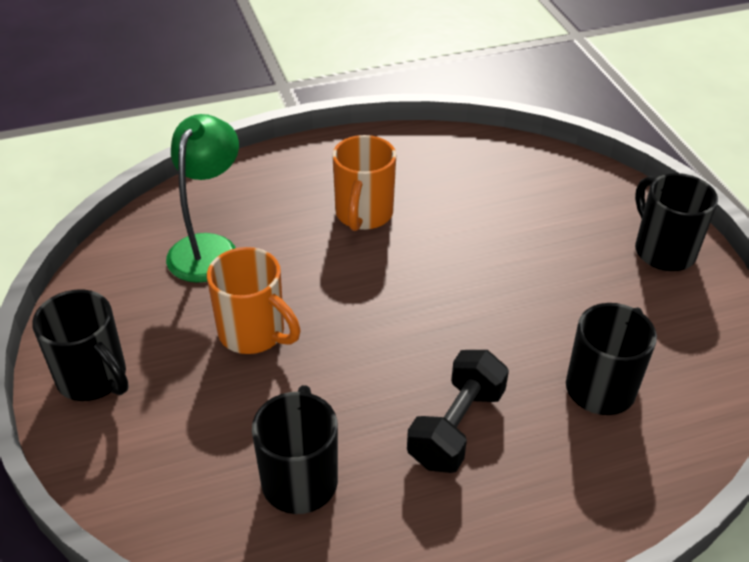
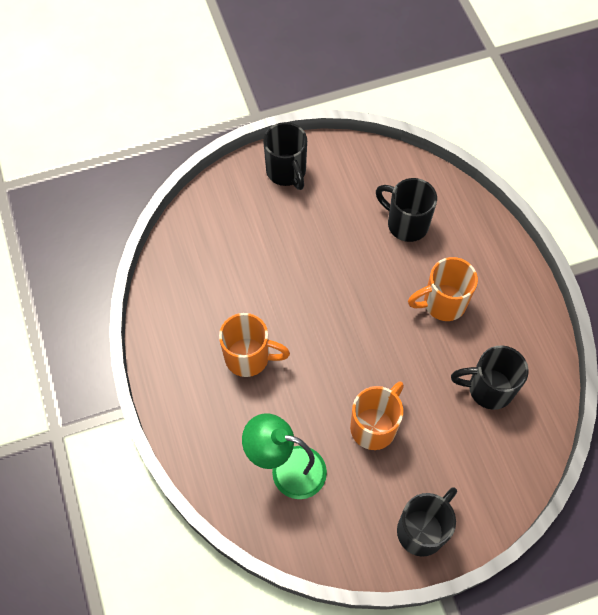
camera: 90 degrees left, 20 degrees up
black dumbbell [407,350,509,473] -> orange mug [408,257,478,321]
black mug [635,173,718,271] -> black mug turned 90 degrees counterclockwise [263,122,307,190]

